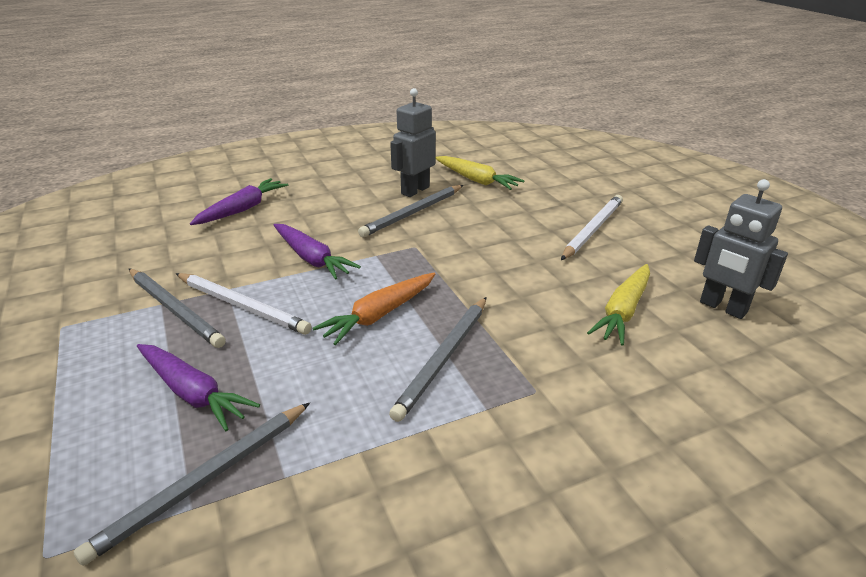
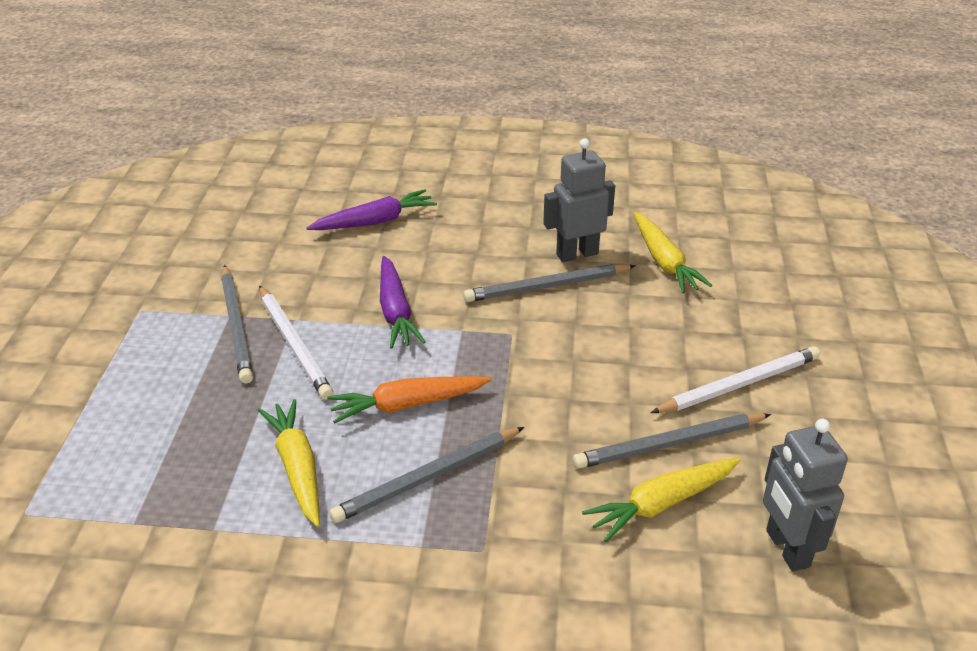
camera: 30 degrees right, 5 degrees up
grey pencil [73,403,310,566] -> grey pencil moved to [573,413,771,469]
purple carrot [137,344,260,431] -> none
none -> yellow carrot [258,399,320,527]

